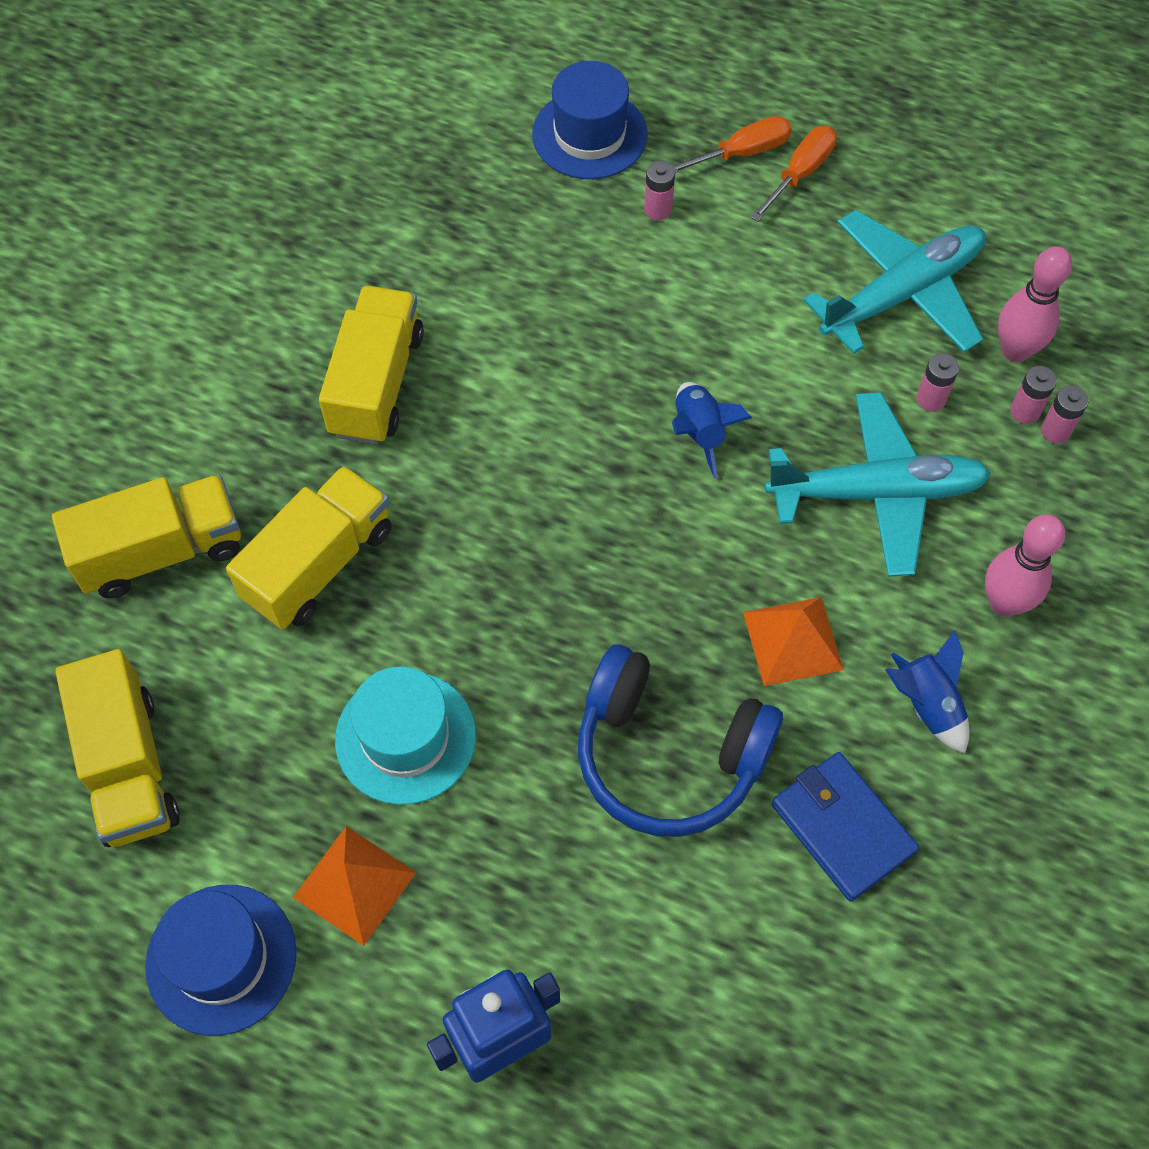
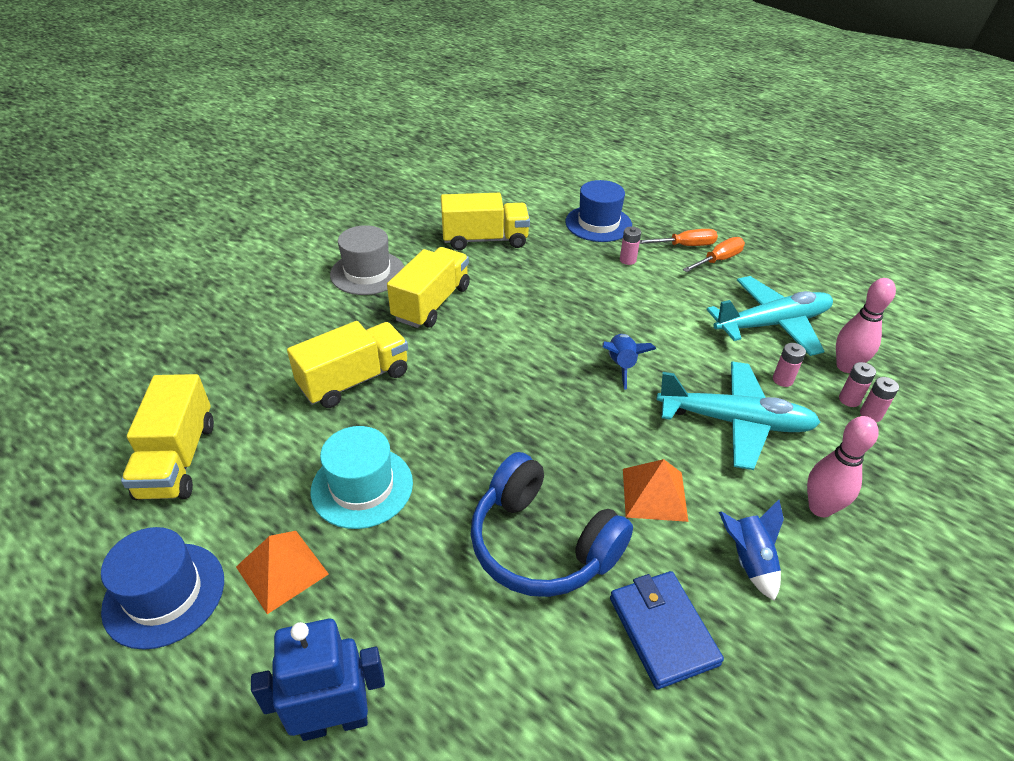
camera: 15 degrees right, 20 degrees down
yellow truck [52,475,241,598] -> yellow truck moved to [441,193,530,250]
none -> grey hat [330,225,404,295]

